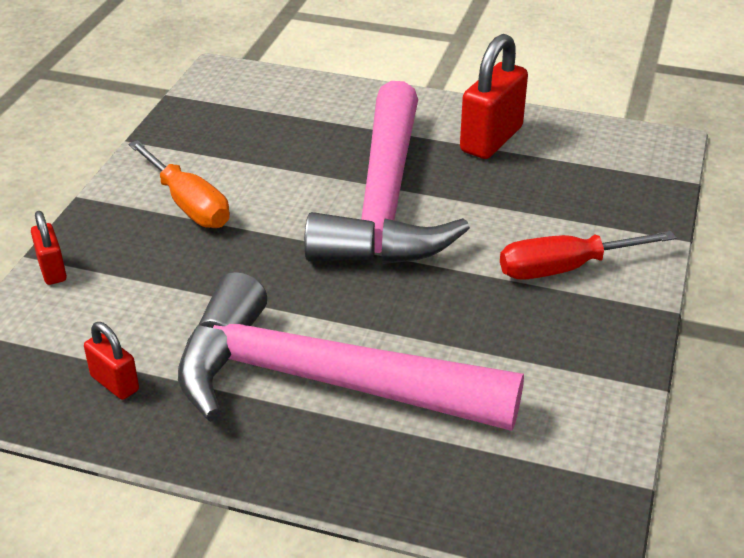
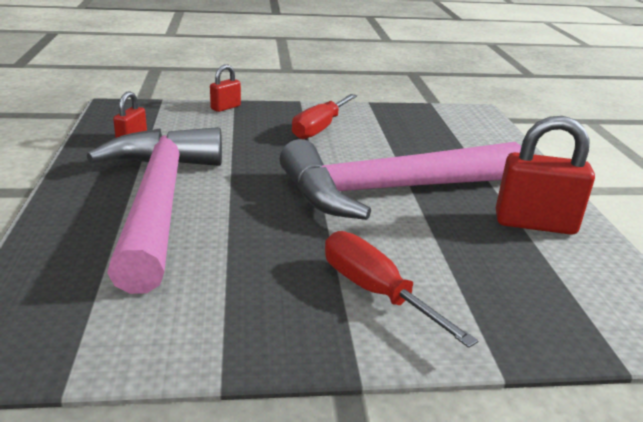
camera: 65 degrees right, 10 degrees down
orange screwdriver [129,140,230,228] -> red screwdriver [292,94,357,139]

